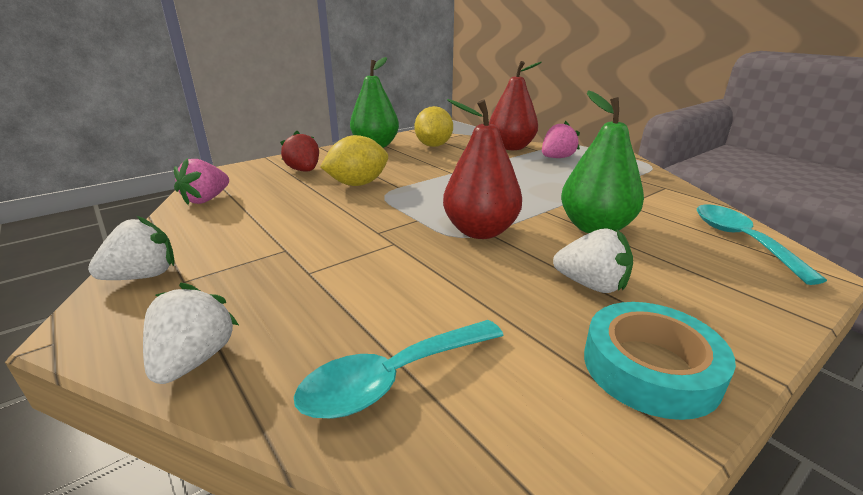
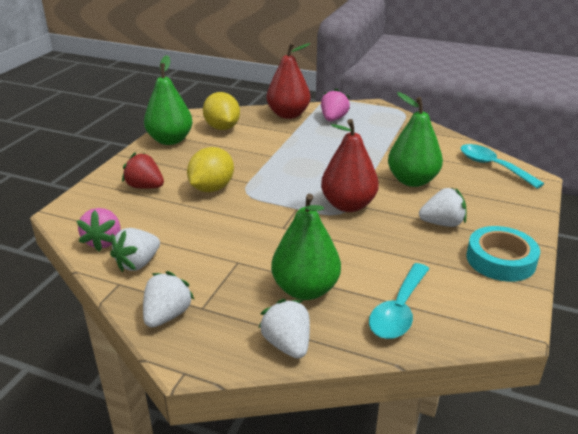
camera: 30 degrees left, 5 degrees up
none -> white strawberry [110,228,160,272]
none -> green pear [271,194,341,300]

